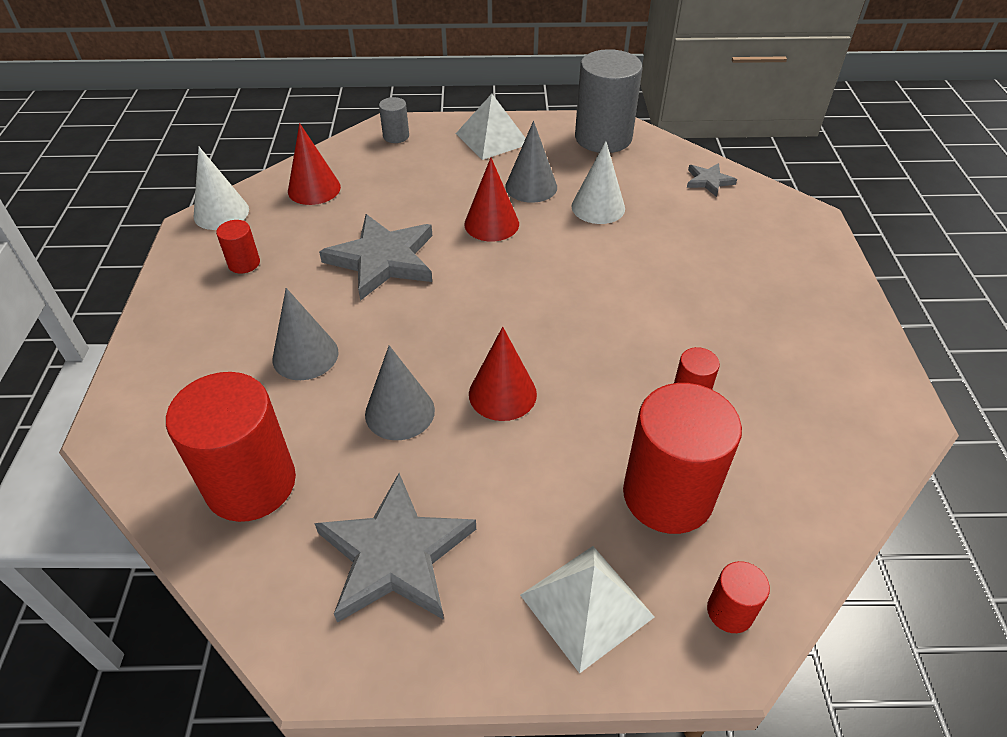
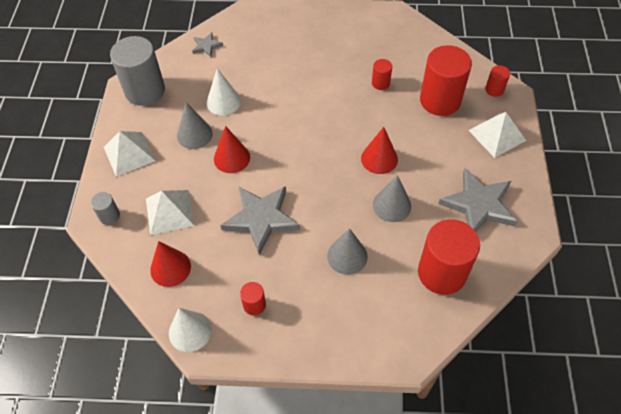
camera: 85 degrees left, 10 degrees up
none -> white pyramid [146,190,194,235]

